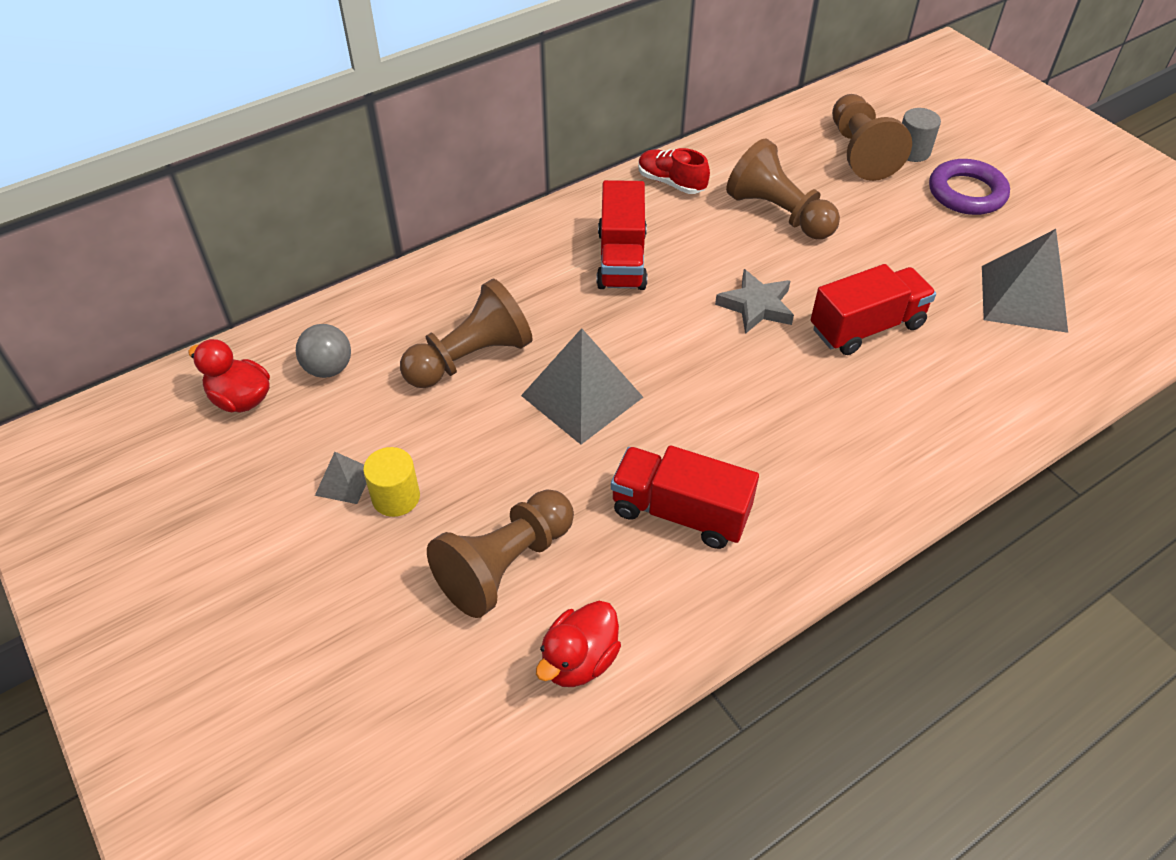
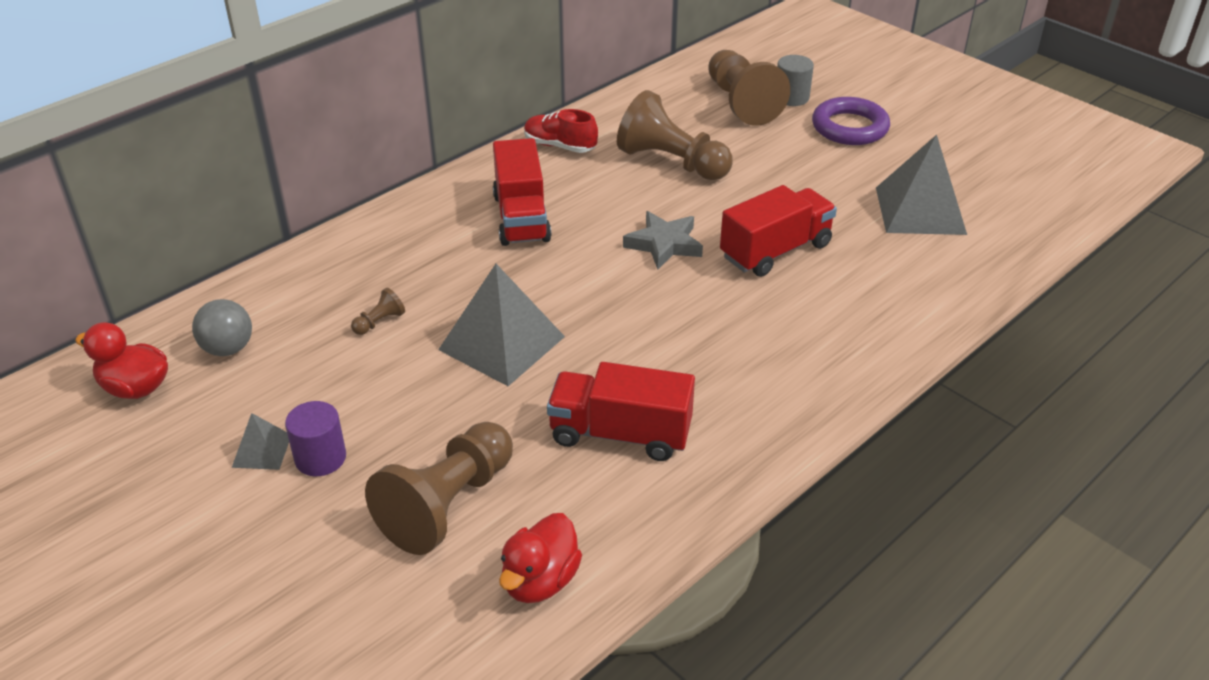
camera: 10 degrees left, 10 degrees down
yellow cylinder [363,447,420,517] -> purple cylinder [285,401,346,476]
brown pawn [400,279,533,388] -> brown pawn [351,288,405,335], size x0.40

